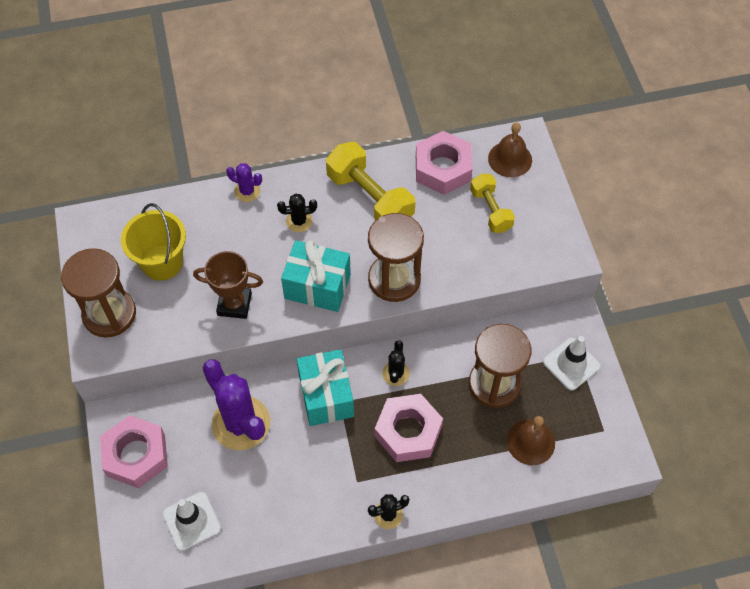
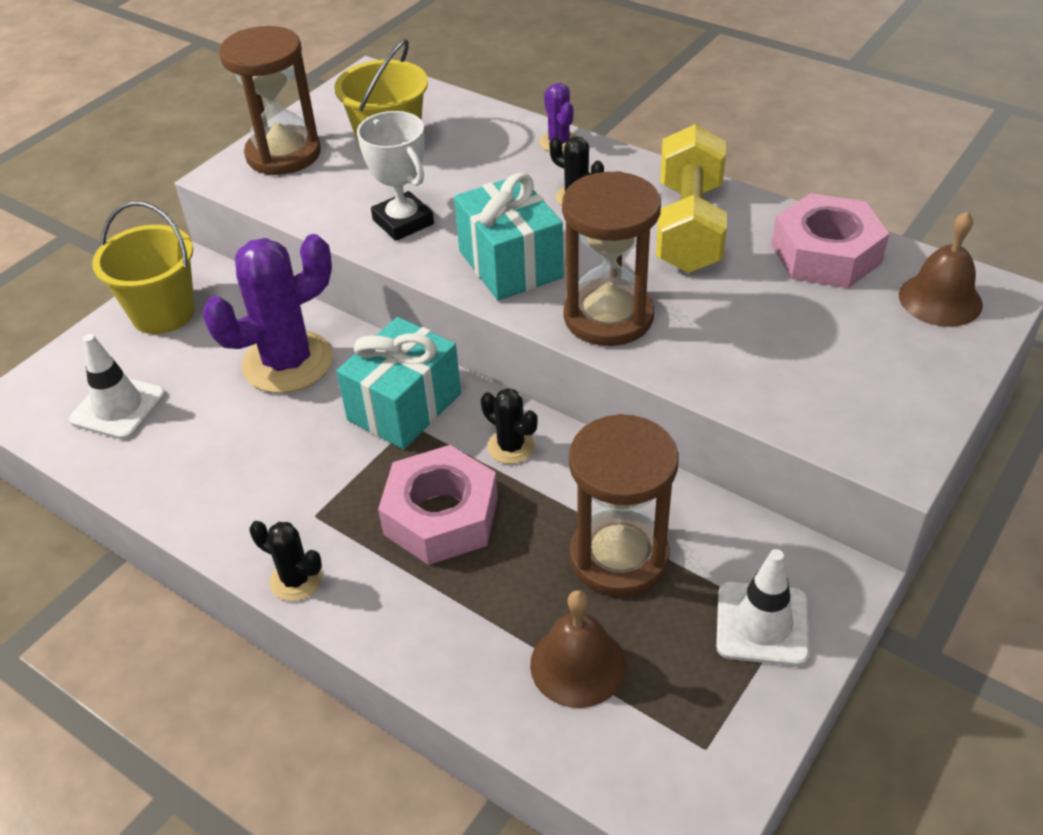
camera: 50 degrees right, 15 degrees down
pink nut [100,415,168,488] -> yellow bucket [92,201,195,334]
brown trophy [193,251,263,319] -> white trophy [357,111,434,241]
purple cactus [202,359,270,450] -> purple cactus turned 45 degrees clockwise [202,234,333,393]
black cactus [382,340,410,386] -> black cactus turned 75 degrees clockwise [481,388,538,464]
yellow dumbbell [470,174,515,233] -> none

